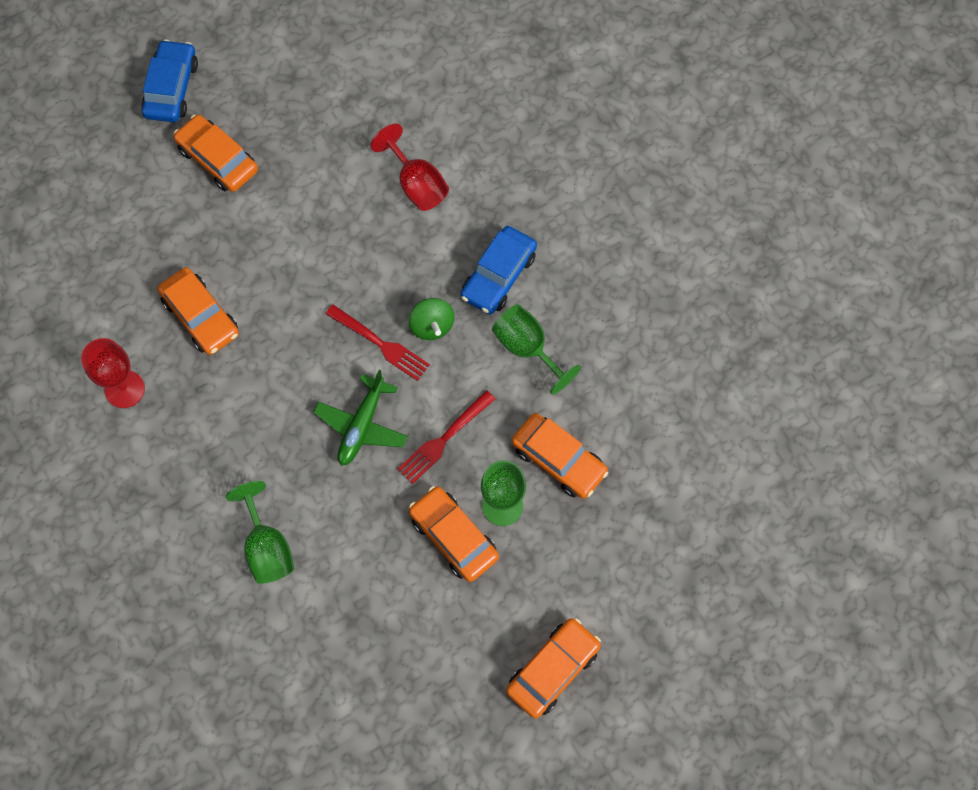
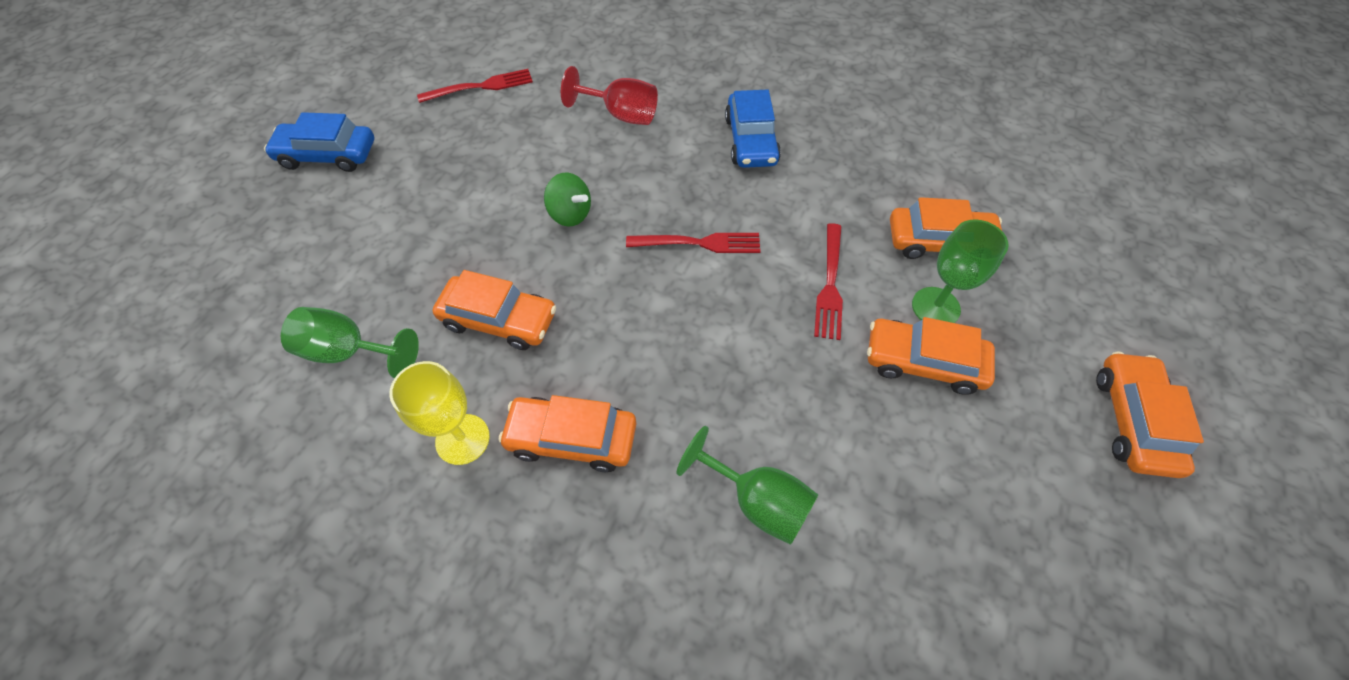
camera: 35 degrees left, 10 degrees down
red goblet [81,338,145,408] -> yellow goblet [389,361,490,465]
blue car [141,39,198,122] -> blue car turned 60 degrees counterclockwise [264,112,374,172]
orange car [174,115,258,192] -> orange car moved to [498,395,636,472]
green plane [313,369,408,466] -> none
green spinning top [409,298,455,340] -> green spinning top moved to [544,172,591,227]
green goblet [492,304,581,395] -> green goblet moved to [281,307,419,378]
none -> red fork [417,69,533,103]

